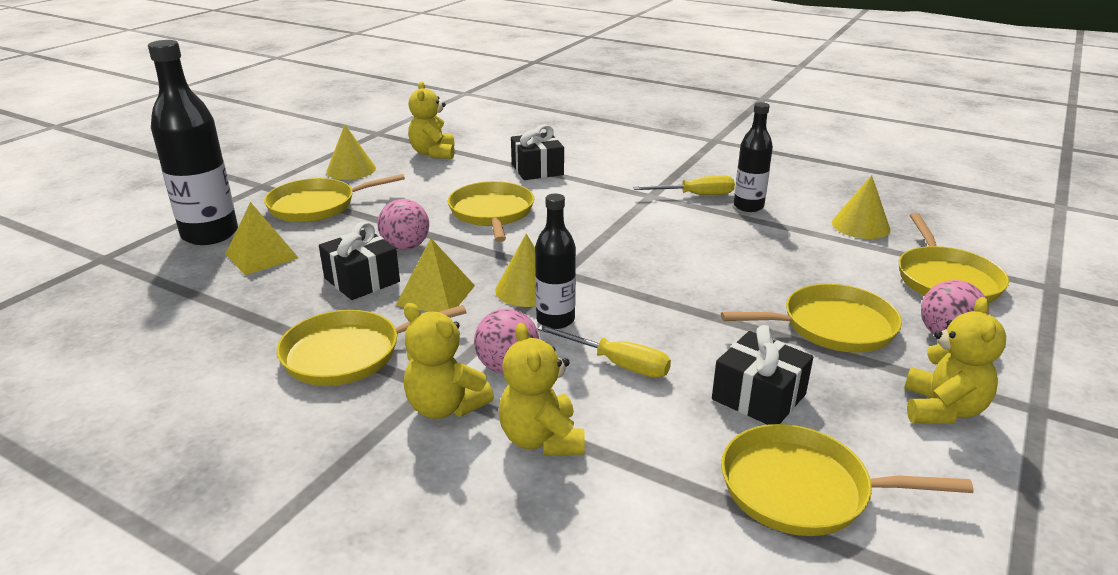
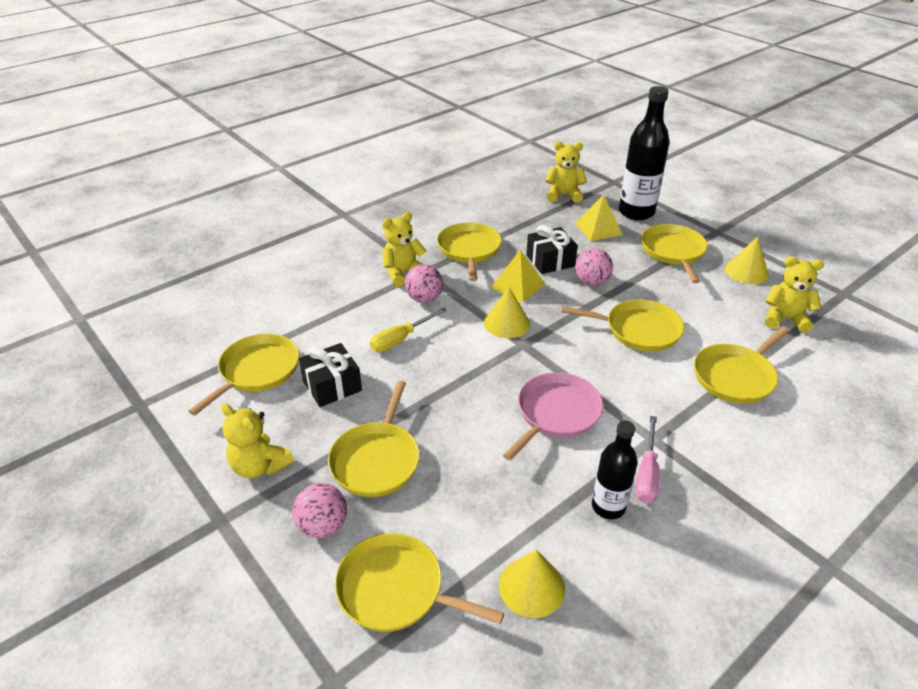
camera: 110 degrees right, 10 degrees up
yellow teddy bear [499,323,585,456] -> yellow teddy bear moved to [545,142,587,203]
black gift [511,124,564,180] -> yellow pan [694,326,789,404]
black bottle [535,194,576,329] -> none
yellow screwdriver [633,175,735,195] -> pink screwdriver [636,416,660,504]
none -> pink pan [503,372,603,461]

